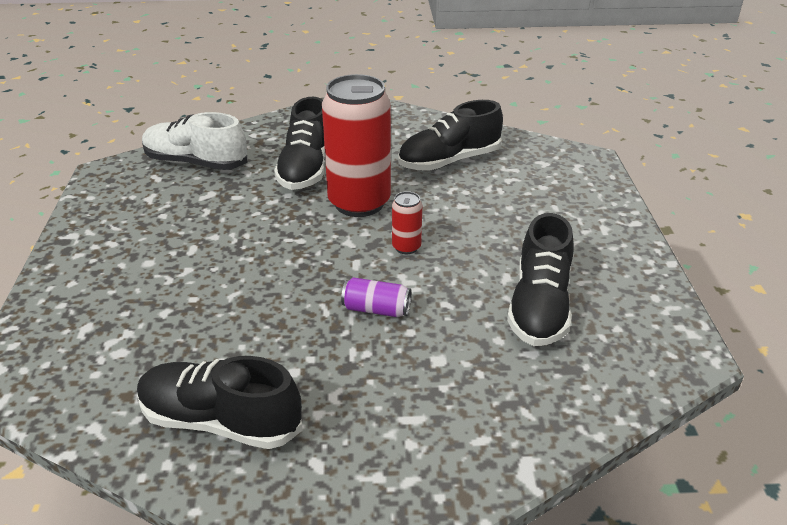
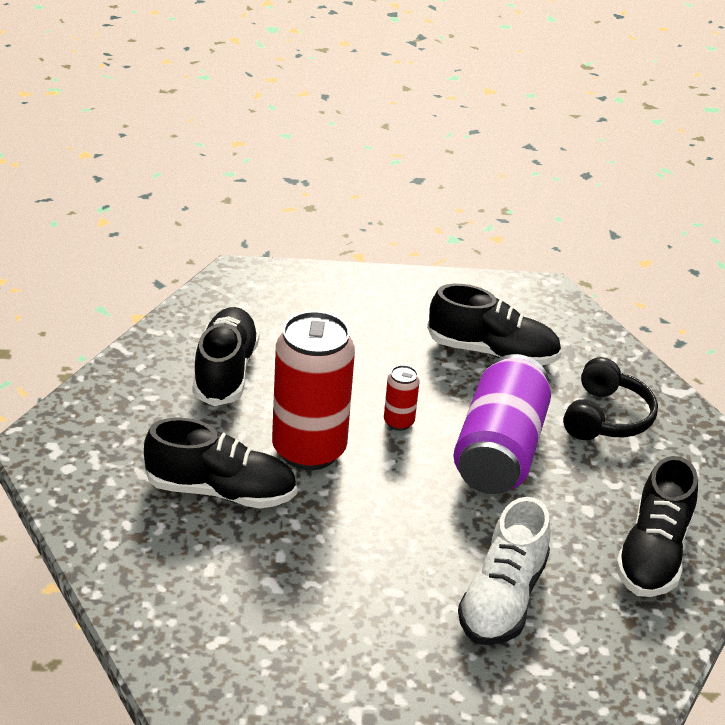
camera: 90 degrees left, 0 degrees up
white shoe [142,112,247,170] -> white shoe moved to [458,497,551,645]
purple can [341,277,411,317] -> purple can [453,354,551,494], size x2.32
black shoe [398,100,503,171] -> black shoe turned 150 degrees counterclockwise [193,307,260,406]
none -> black headphones [563,357,658,440]

